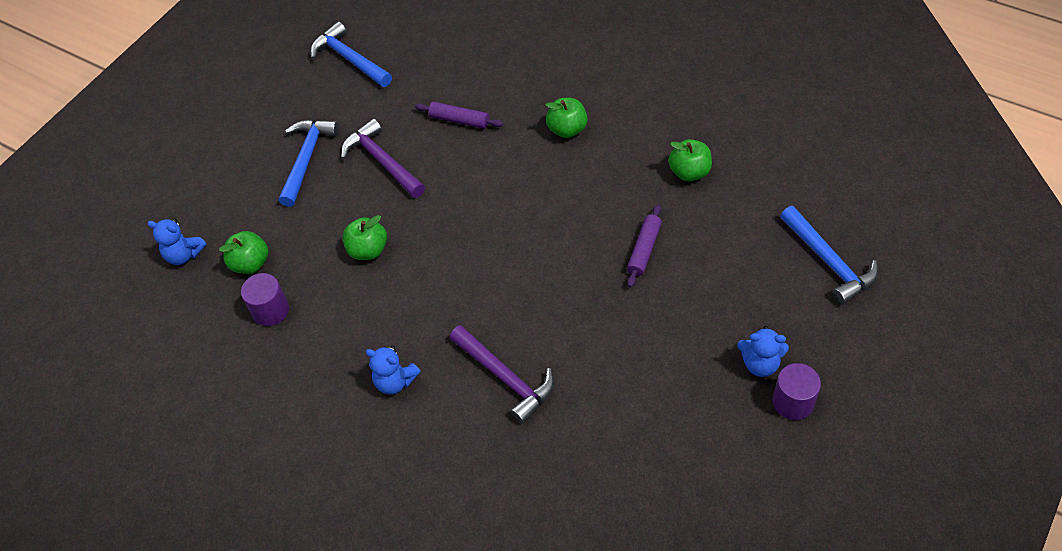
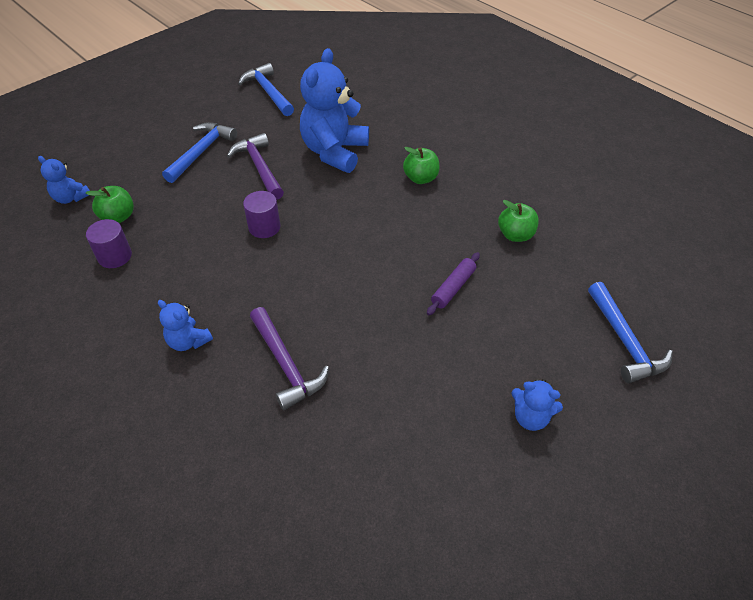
camera: 10 degrees right, 5 degrees down
green apple [342,215,387,260] -> none
purple rolling pin [415,102,503,129] -> blue teddy bear [300,48,369,173]
purple cylinder [773,363,821,420] -> purple cylinder moved to [243,191,281,238]

